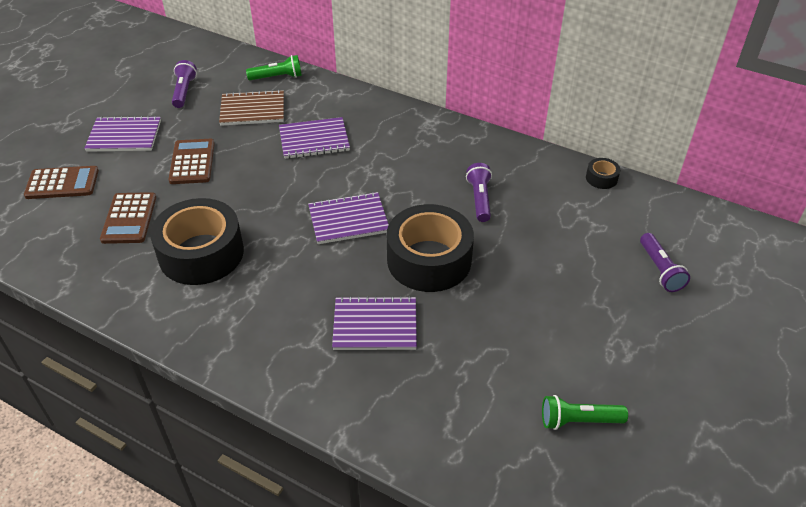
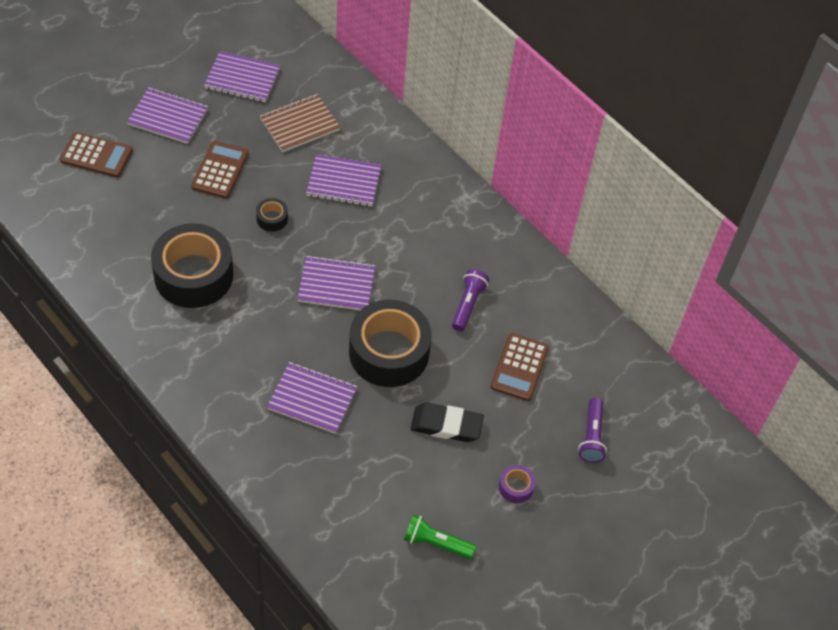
camera: 15 degrees right, 10 degrees up
brown calculator [100,192,156,244] -> brown calculator moved to [490,333,549,401]
purple flashlight [172,60,197,108] -> purple notebook [204,51,280,102]
brown notebook [219,90,284,126] -> brown notebook turned 45 degrees counterclockwise [260,94,341,152]
green flashlight [246,55,302,80] -> none
black tape [586,158,620,189] -> black tape moved to [256,198,288,232]
none -> black eraser [410,403,484,442]
none -> purple tape [499,465,535,503]

